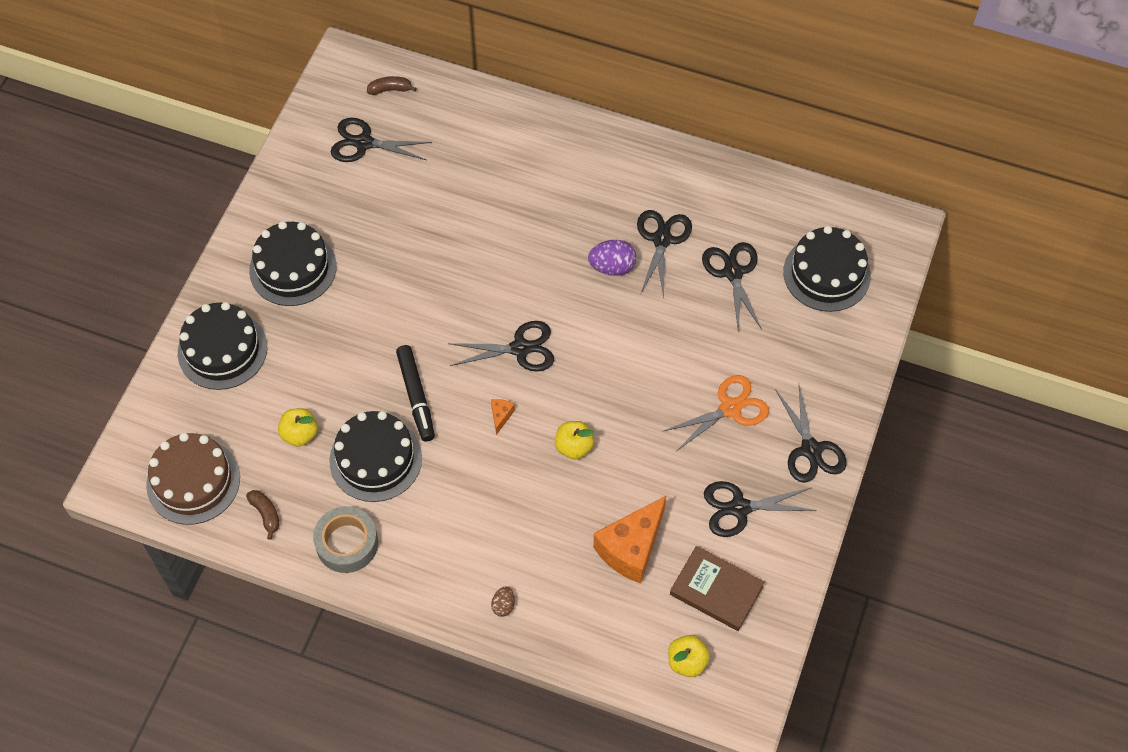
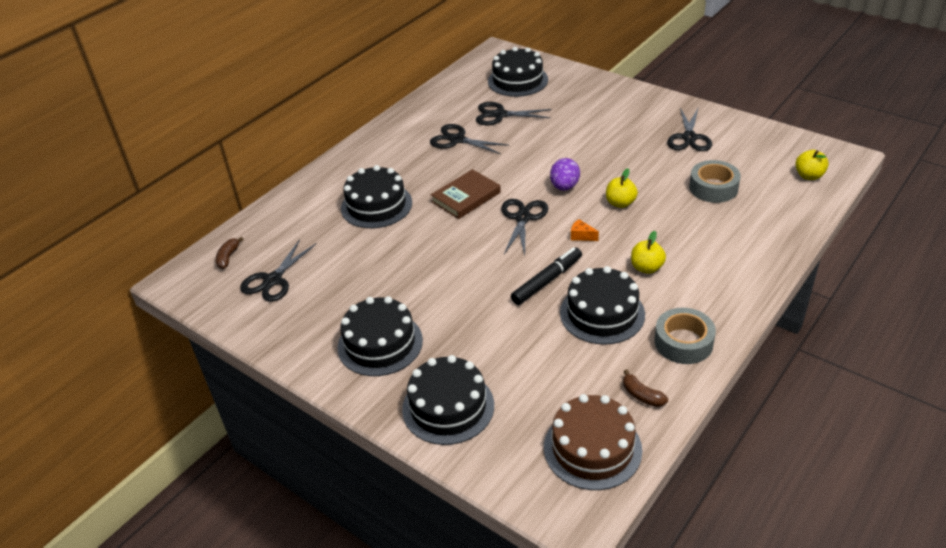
camera: 70 degrees left, 20 degrees down
brown banana [246,490,280,540] -> brown banana turned 120 degrees counterclockwise [623,369,668,407]
yellow apple [278,408,318,447] -> yellow apple moved to [631,231,666,274]
black marker [396,345,435,442] -> black marker turned 45 degrees counterclockwise [511,247,582,305]
brown egg [491,586,515,617] -> none
purple egg [588,240,636,276] -> purple egg moved to [550,158,580,190]
orange cheese [593,496,666,583] -> grey tape [689,160,741,203]
orange scissors [662,375,769,451] -> none
brown book [670,546,765,631] -> brown book moved to [431,169,501,219]
black scissors [775,385,847,483] -> none
none -> black cake [341,165,412,228]

